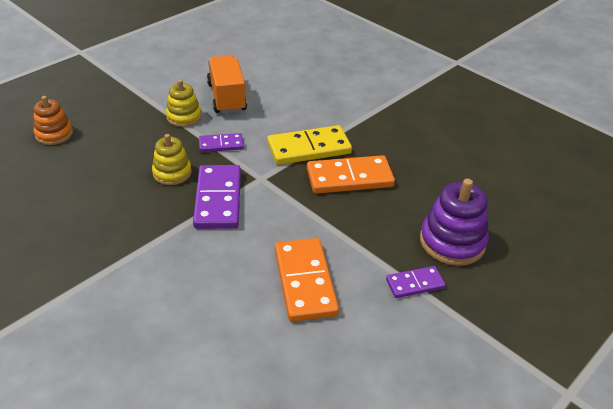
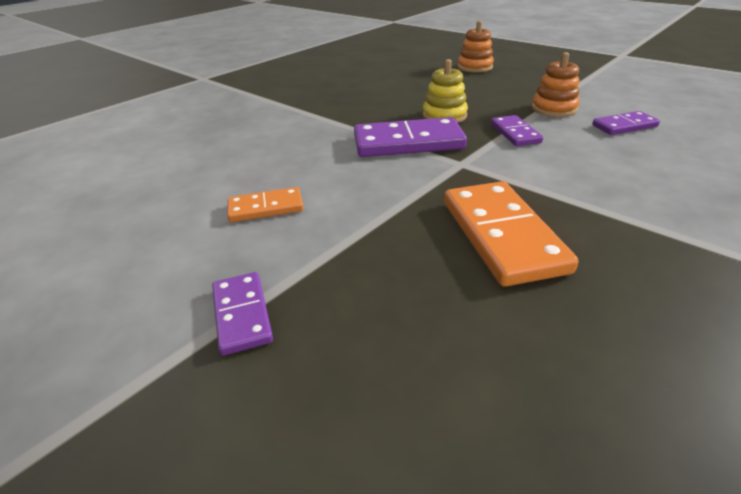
camera: 90 degrees right, 5 degrees down
yellow stacking toy [166,79,202,127] -> orange stacking toy [532,52,580,117]
orange truck [207,55,247,114] -> purple domino [592,111,660,135]
yellow domino [267,125,352,165] -> none
orange domino [275,238,339,322] -> orange domino [227,187,303,222], size x0.56
purple stacking toy [420,179,489,266] -> none

